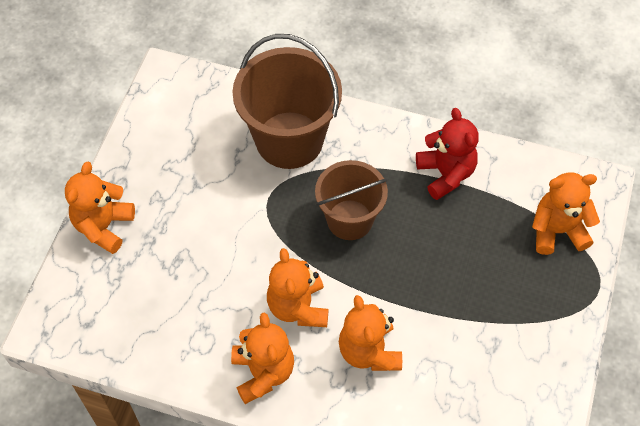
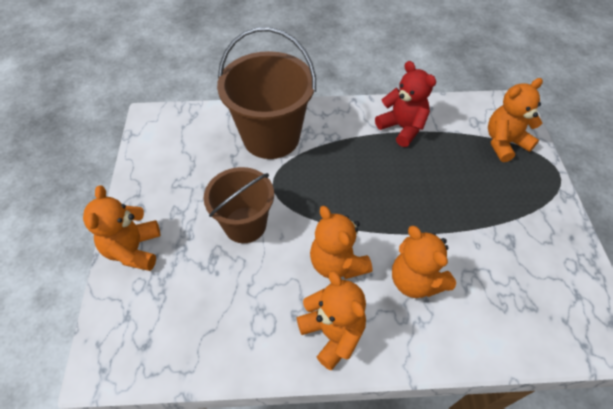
camera: 20 degrees left, 5 degrees down
brown bucket [315,160,388,240] -> brown bucket moved to [204,167,274,243]

